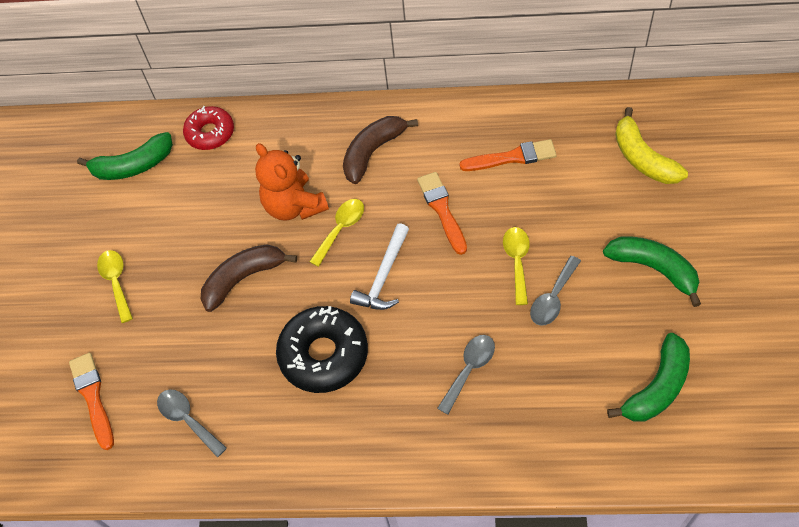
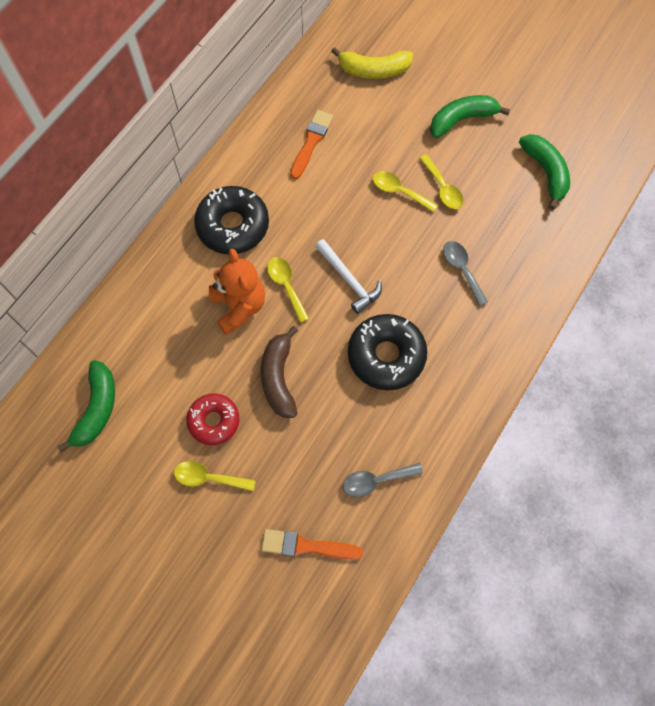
camera: 65 degrees left, 10 degrees up
red donut [183,106,234,150] -> red donut moved to [186,393,239,445]
orange teddy bear [255,143,329,221] -> orange teddy bear turned 105 degrees counterclockwise [209,249,265,335]
brown banana [343,116,418,184] -> black donut [194,186,269,254]
orange brush [417,172,467,255] -> none
grey spoon [530,256,581,326] -> yellow spoon [419,154,464,209]

